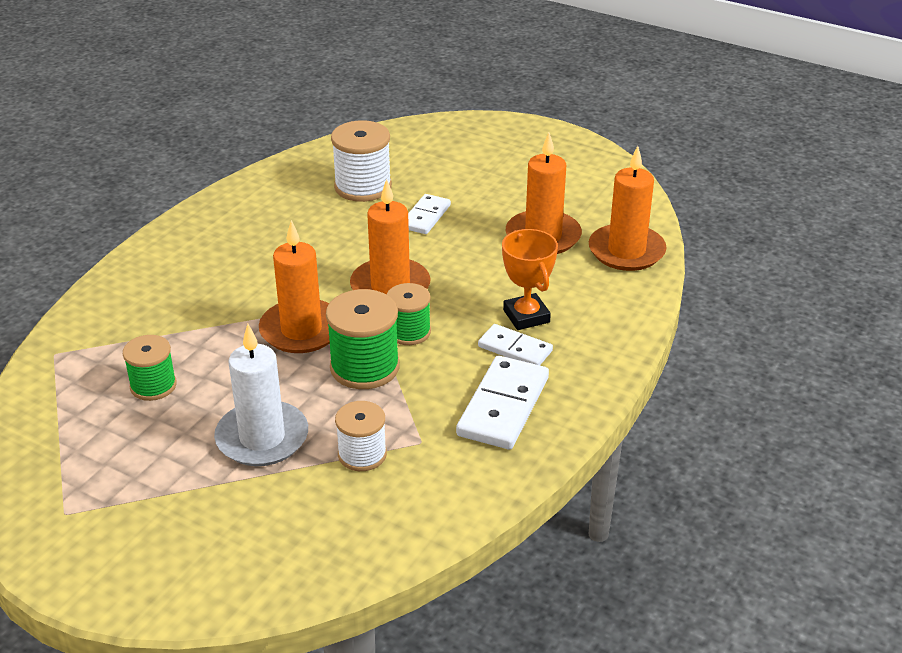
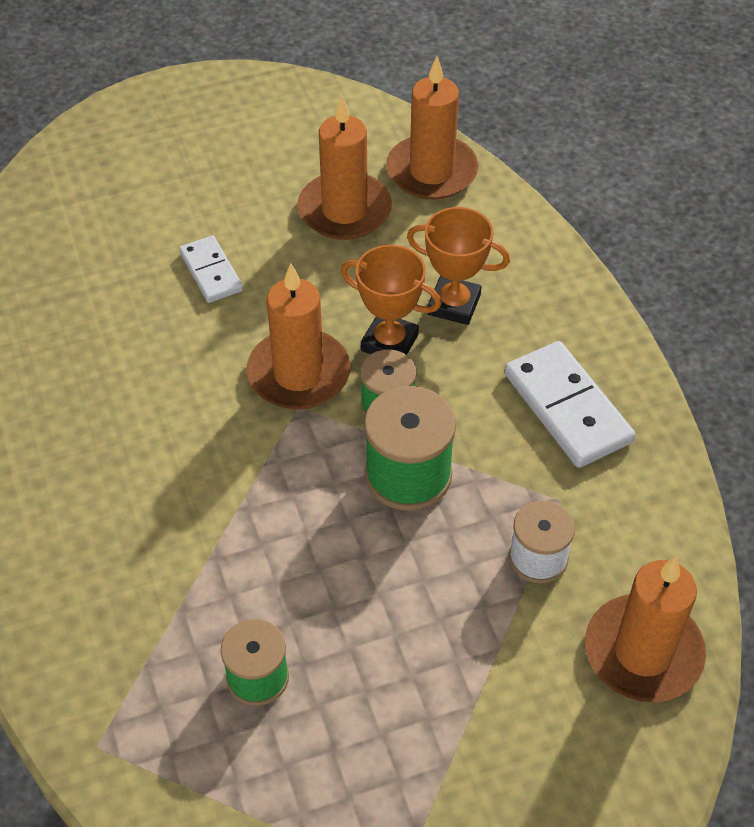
camera: 50 degrees left, 15 degrees up
white candle [214,324,308,466] -> none
orange candle [259,220,330,353] -> orange candle moved to [585,556,706,702]
white spool [331,120,392,202] -> none
white domino [478,324,553,365] -> none
none -> orange trophy [341,245,441,355]

